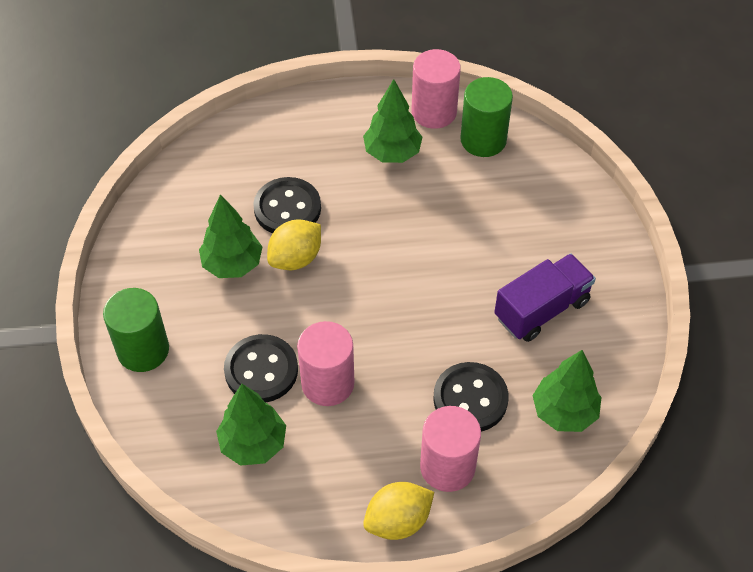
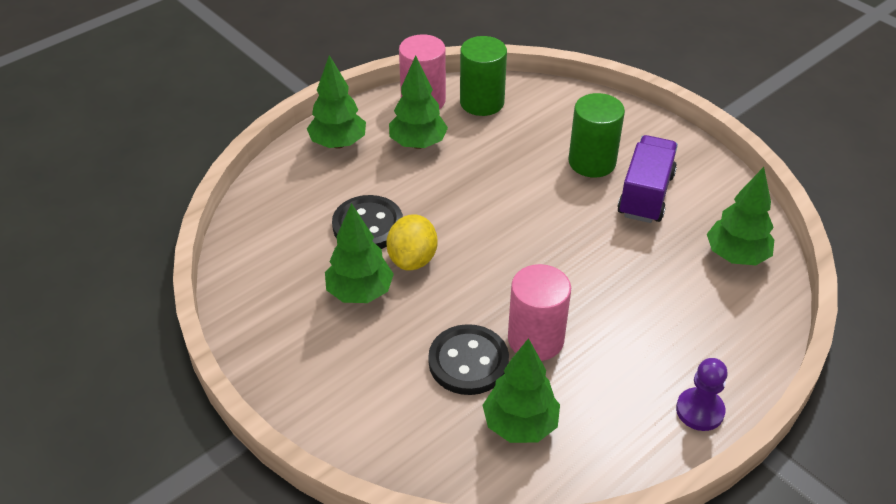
camera: 35 degrees left, 10 degrees down
green cylinder [103,288,169,372] -> green cylinder moved to [568,93,625,178]
yellow lemon [363,482,434,540] -> purple pawn [676,358,728,431]
pink cylinder [420,406,481,492] -> none
black button [433,362,509,432] -> none
none -> green tree [307,55,366,149]

